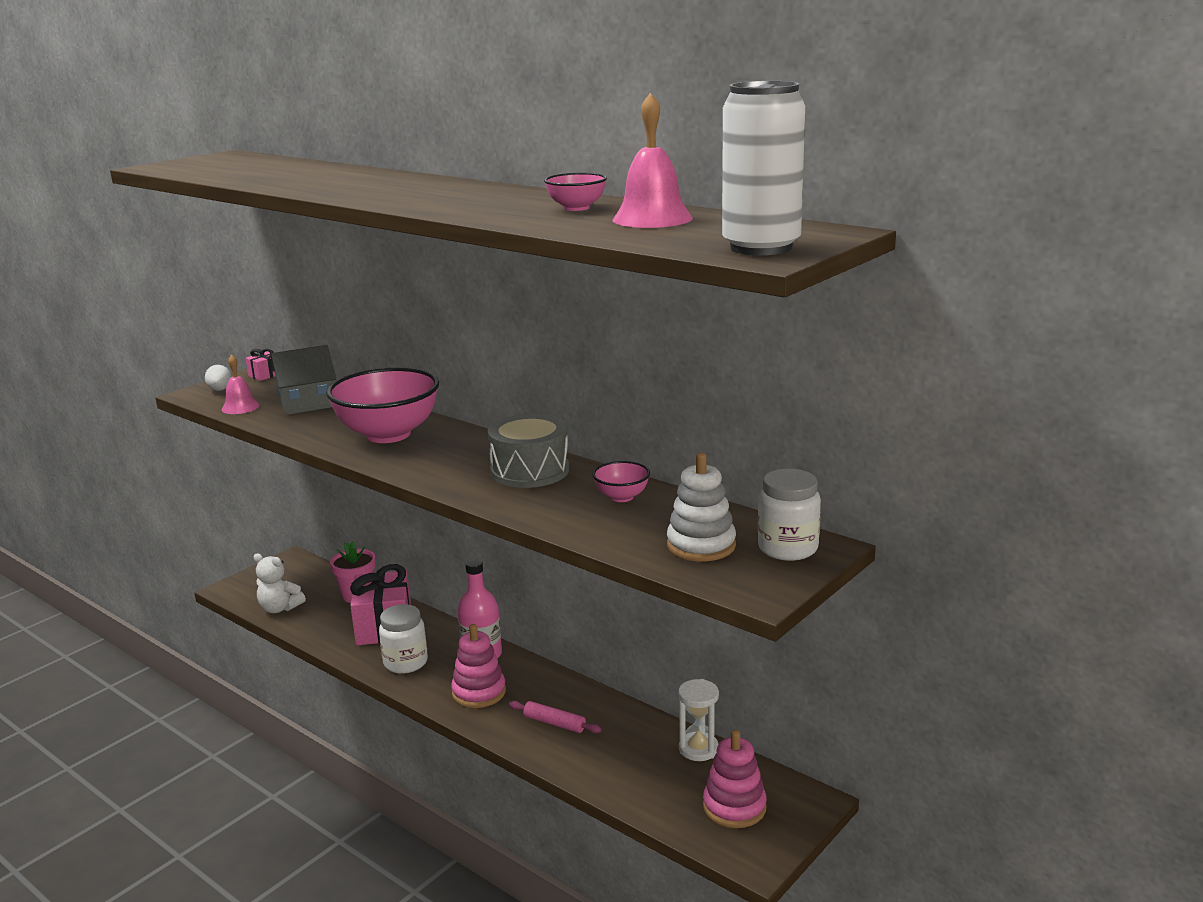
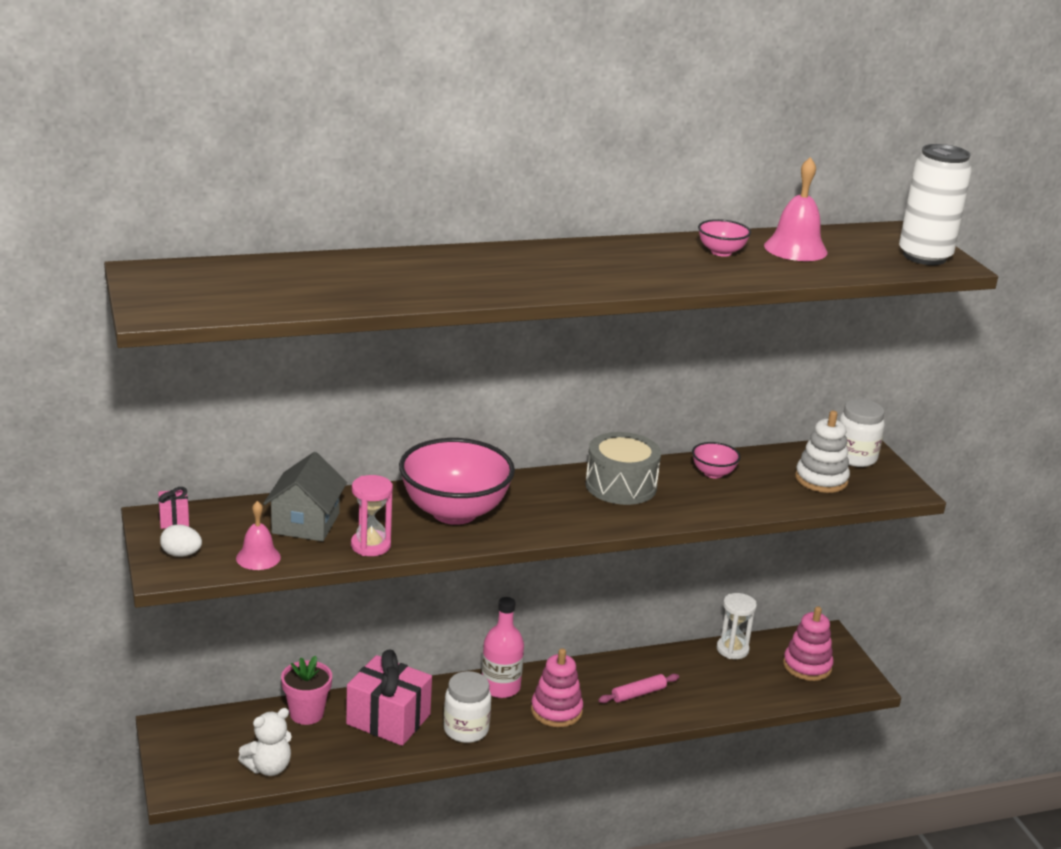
camera: 60 degrees left, 5 degrees up
none -> pink hourglass [351,475,393,556]

